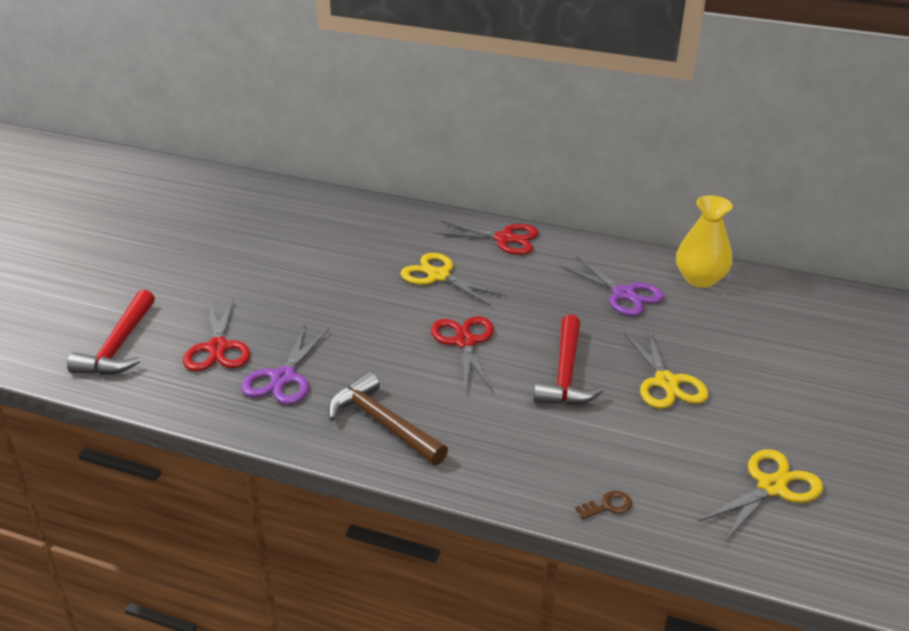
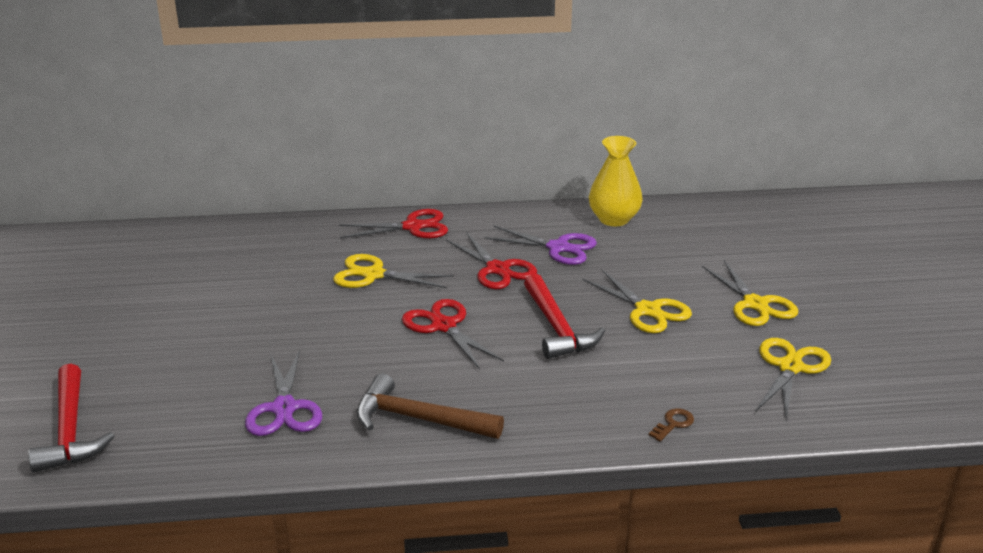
camera: 25 degrees left, 5 degrees down
red scissors [183,297,250,371] -> red scissors moved to [446,232,537,289]
none -> yellow scissors [702,260,798,326]

